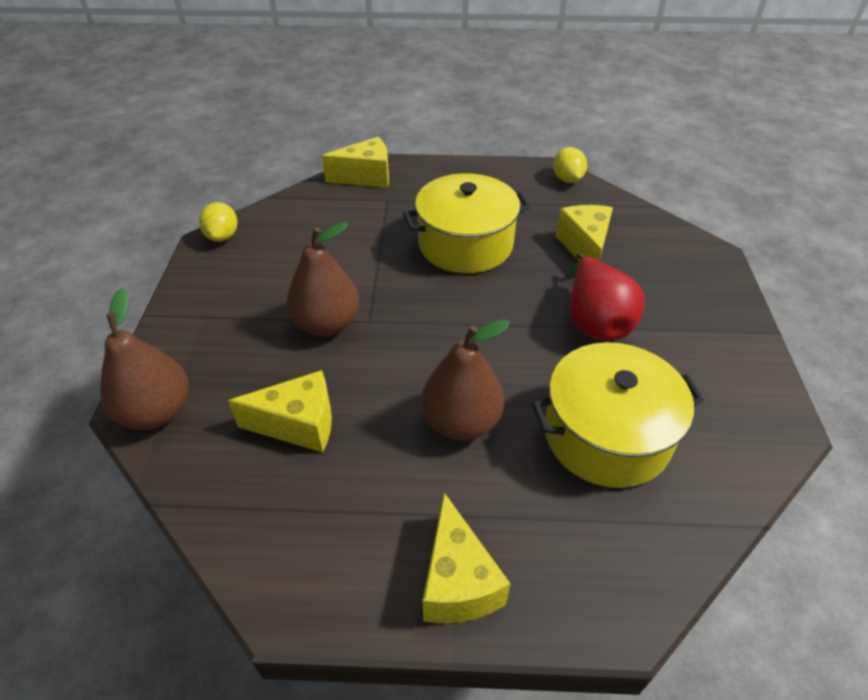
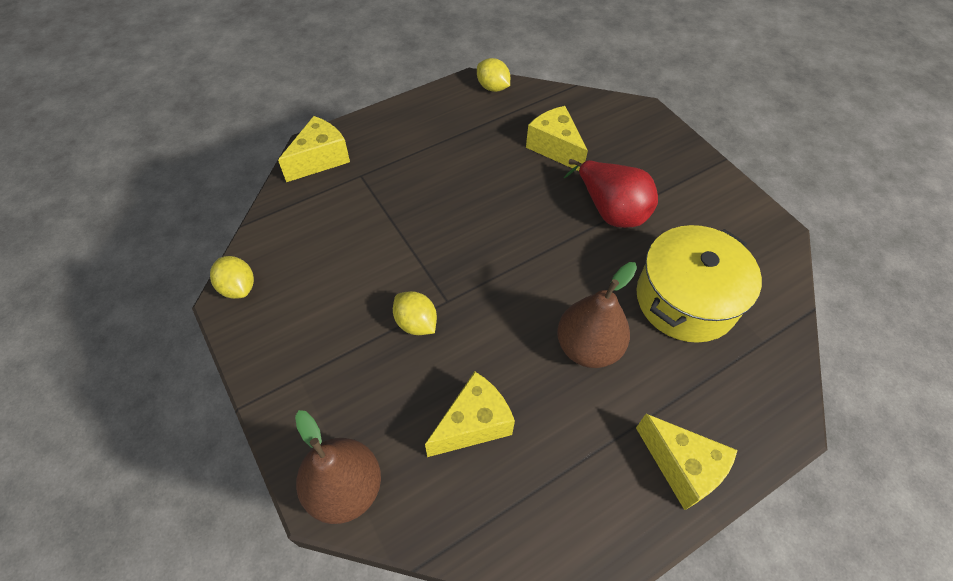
camera: 35 degrees left, 10 degrees up
brown pear [286,222,360,336] -> yellow lemon [393,291,437,335]
yellow pot [403,173,531,273] -> none

